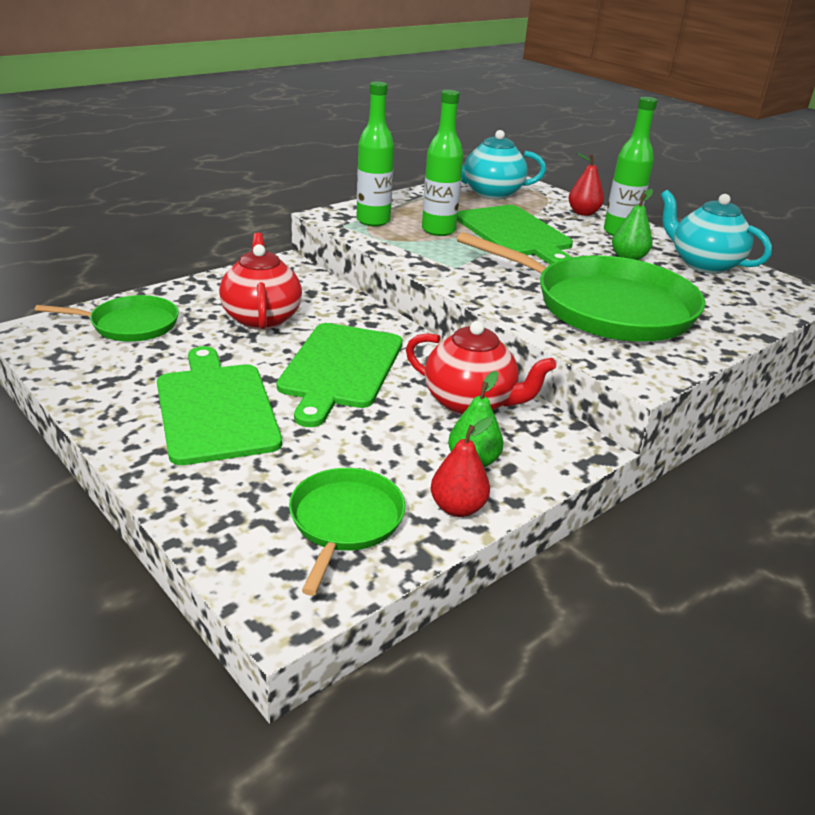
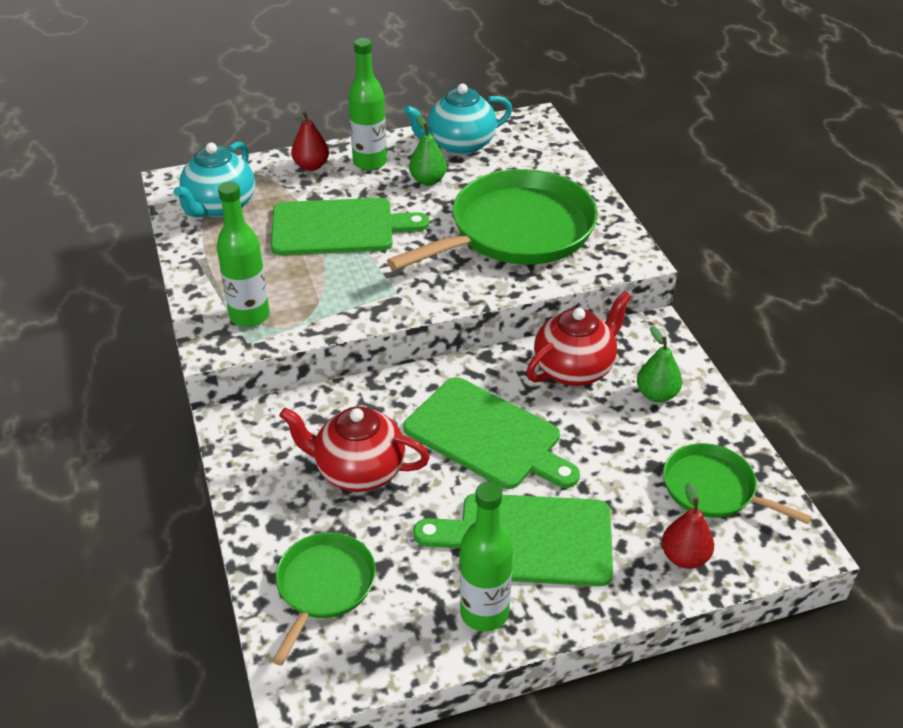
camera: 65 degrees left, 10 degrees up
green bottle [422,90,463,236] -> green bottle moved to [460,482,513,631]
red pear [431,417,493,517] -> red pear moved to [662,481,714,569]

